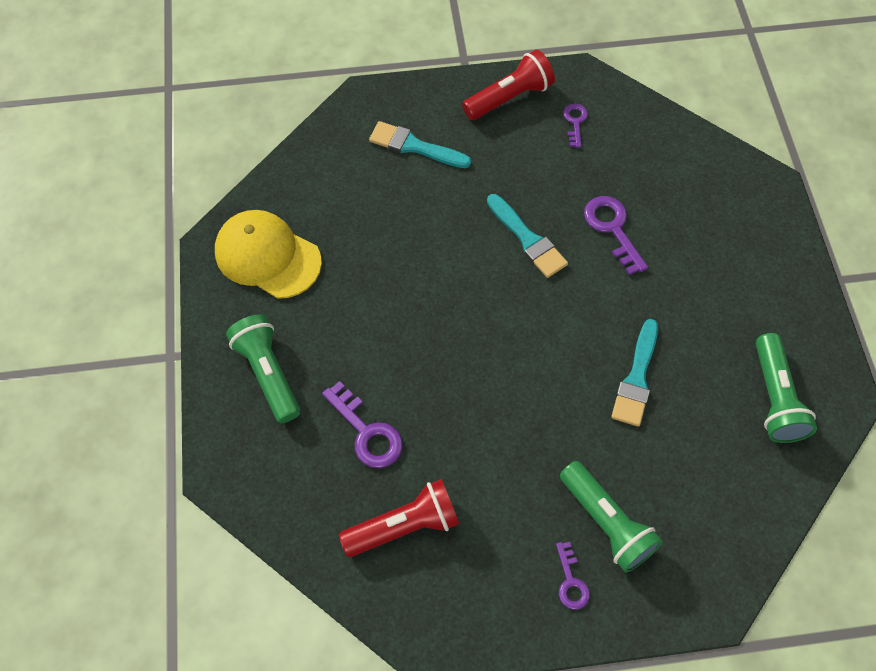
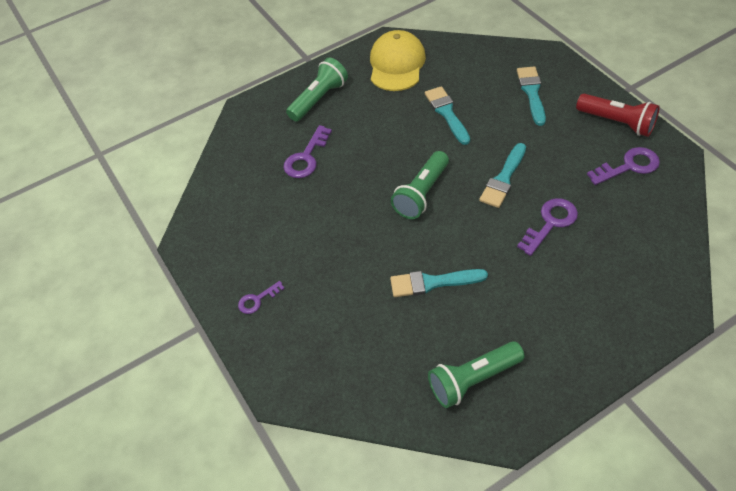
camera: 70 degrees right, 10 degrees down
red flashlight [339,479,459,557] -> none
green flashlight [560,461,663,573] -> green flashlight moved to [391,151,449,219]
purple key [563,104,588,148] -> purple key [587,147,660,185], size x1.65
none -> turquoise brush [425,86,470,145]

